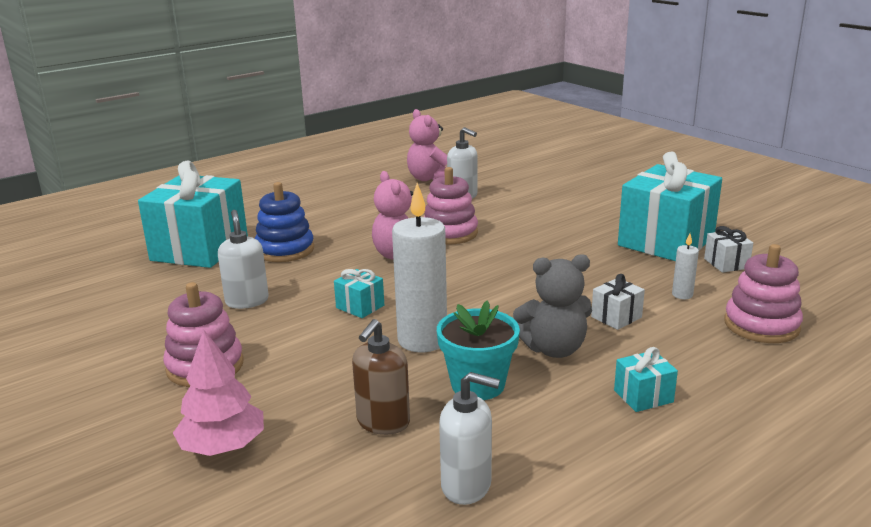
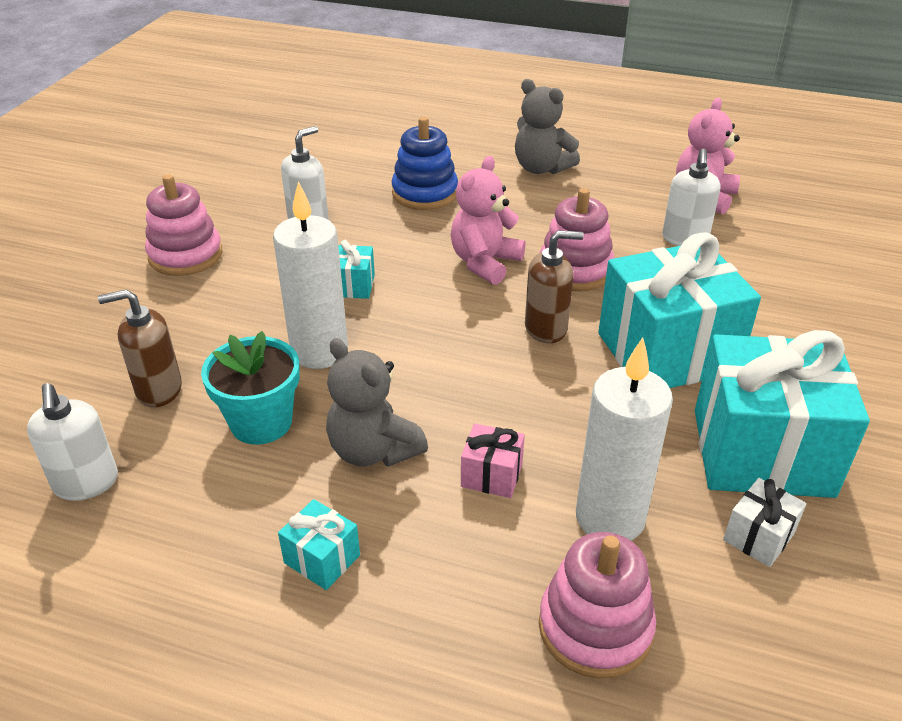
camera: 55 degrees right, 15 degrees up
turquoise gift [138,161,248,268] -> turquoise gift moved to [598,232,761,388]
pink tree [173,329,264,456] -> none
white gift [591,274,645,330] -> pink gift [461,423,525,498]
white candle [672,233,699,299] -> white candle [576,337,673,541], size x2.25
none -> grey teddy bear [515,79,580,174]
none -> brown soap dispenser [525,230,584,343]

